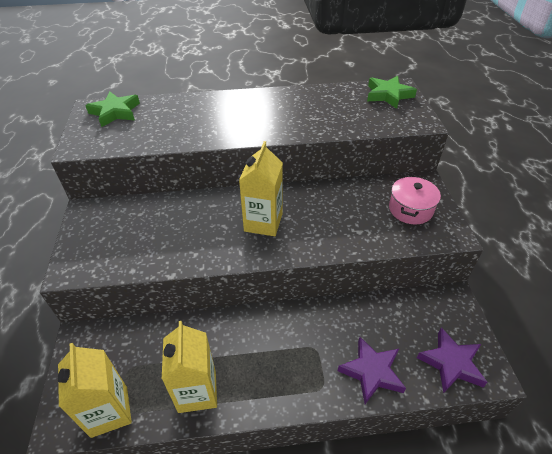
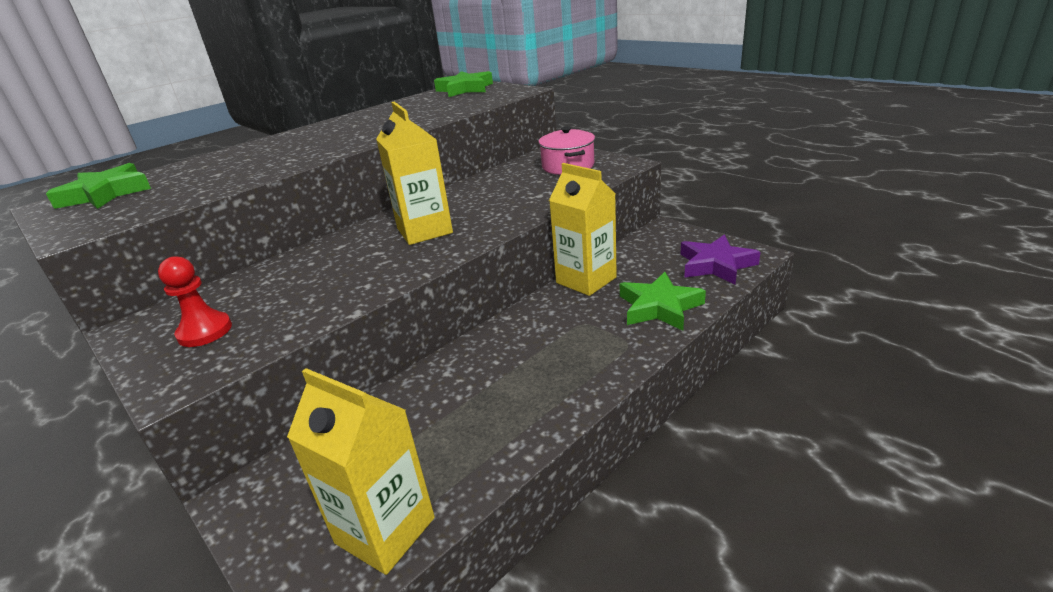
camera: 35 degrees left, 15 degrees down
yellow carton [162,321,217,413] -> yellow carton moved to [549,163,617,296]
purple star [338,337,406,404] -> green star [620,272,706,331]
none -> red pawn [158,256,232,347]

